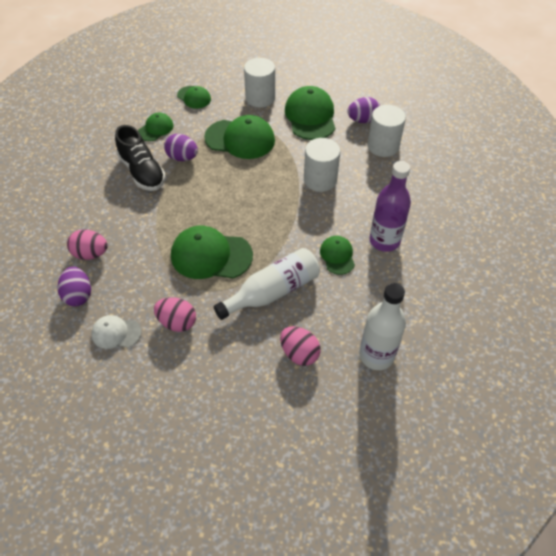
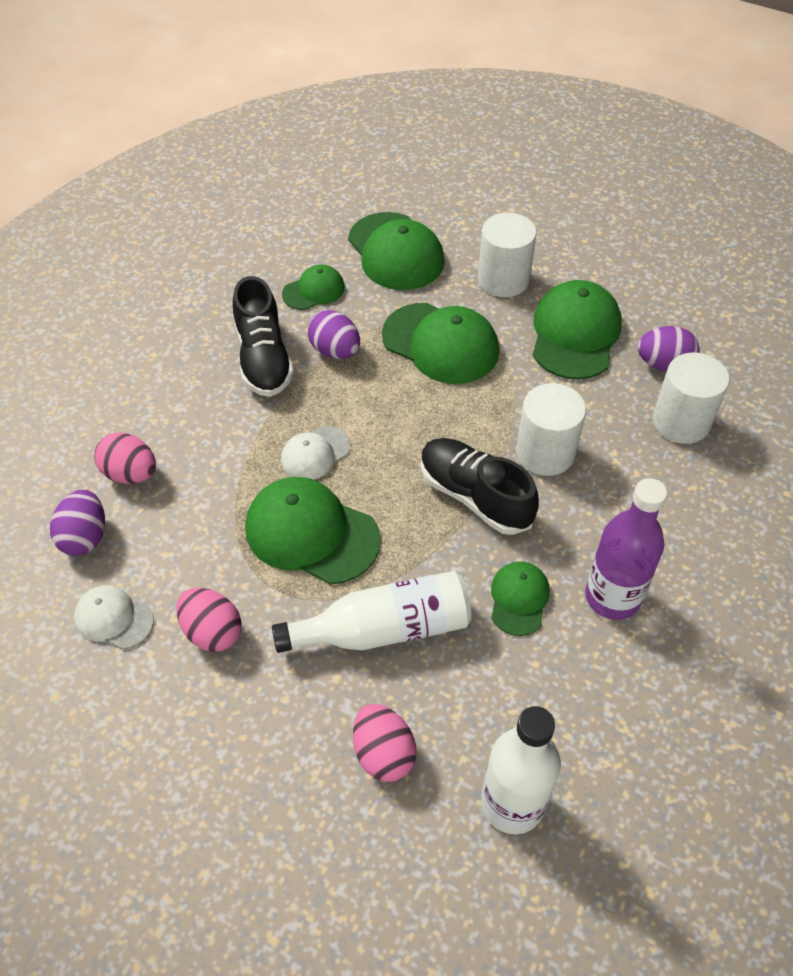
camera: 20 degrees right, 0 degrees up
green cap [177,86,211,109] -> green cap [348,212,445,290], size x1.81
none -> white cap [281,426,350,480]
none -> black shoe [421,438,539,535]

